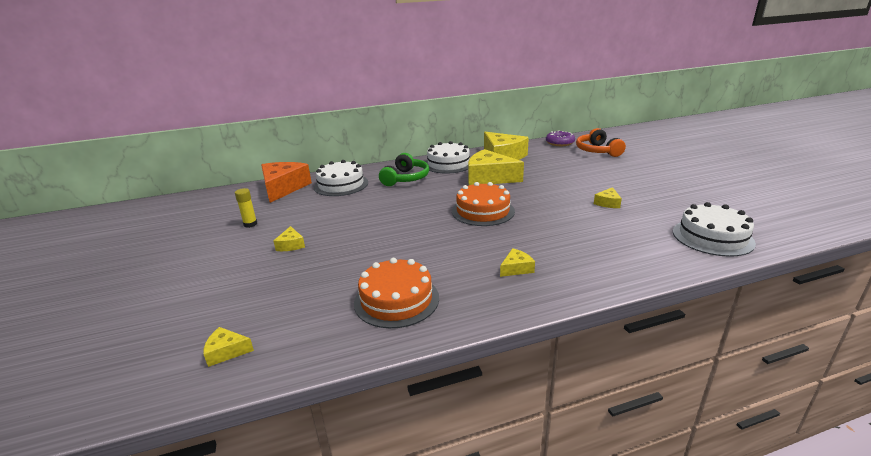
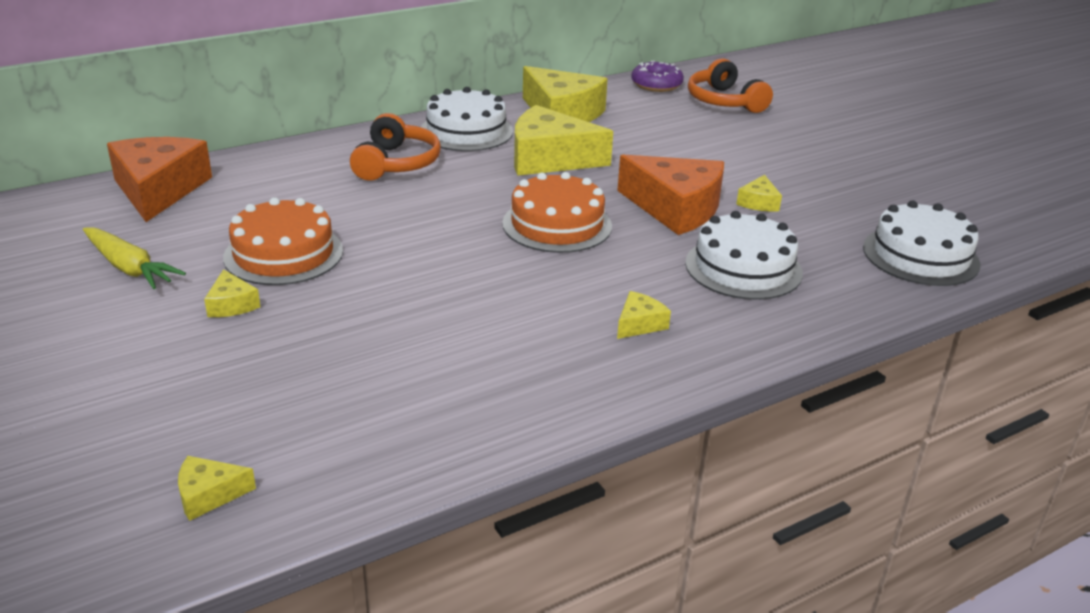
camera: 15 degrees left, 5 degrees up
yellow glue stick [235,188,257,228] -> yellow carrot [83,228,186,289]
white cake [314,160,368,196] -> white cake moved to [685,211,803,300]
orange cake [354,258,439,328] -> orange cake moved to [223,197,343,285]
green headphones [379,153,429,186] -> orange headphones [350,113,441,181]
none -> orange cheese [617,155,724,235]

